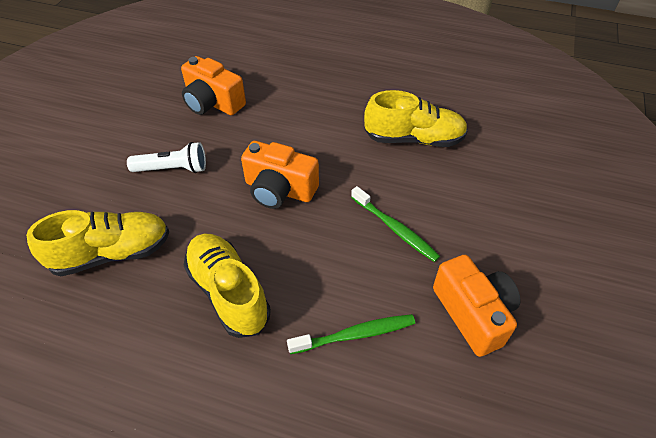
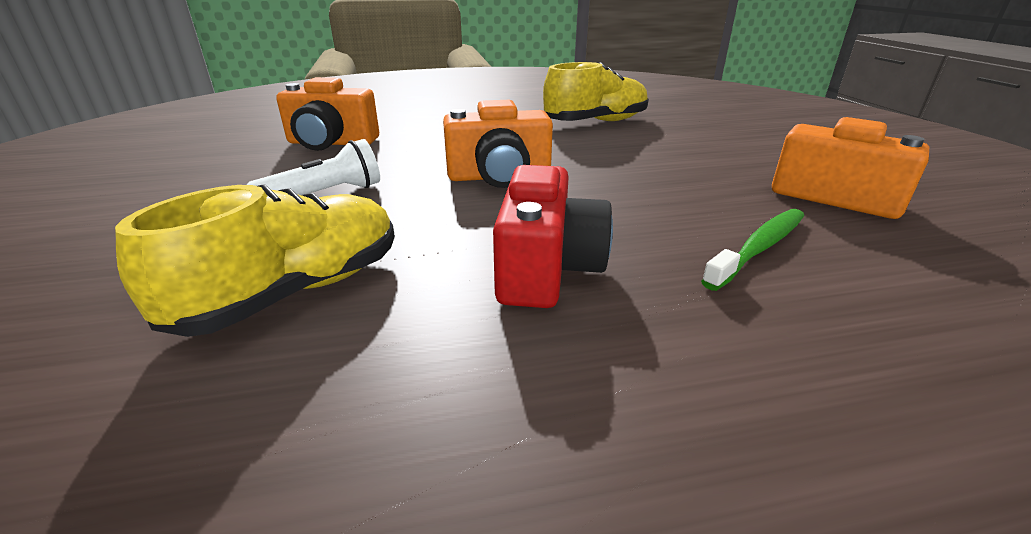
camera: 30 degrees left, 20 degrees down
yellow shoe [183,234,271,338] -> red camera [493,165,613,308]
green toothbrush [351,186,440,262] -> none

